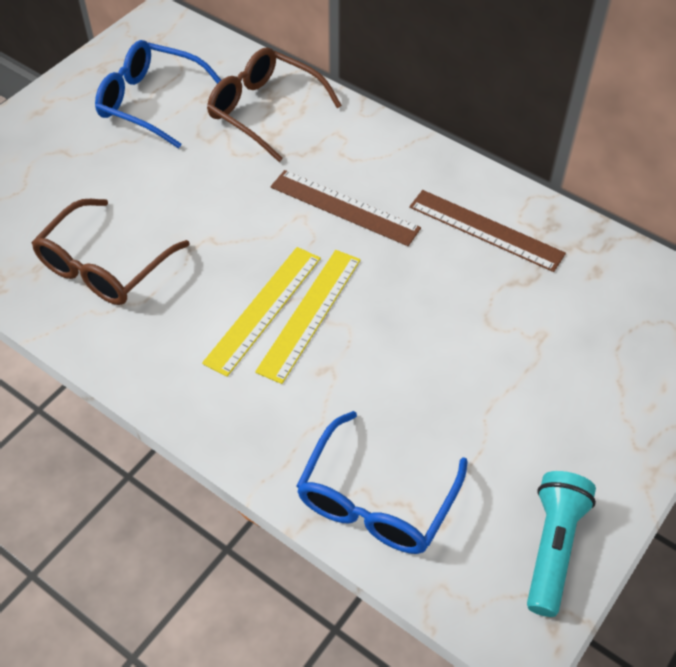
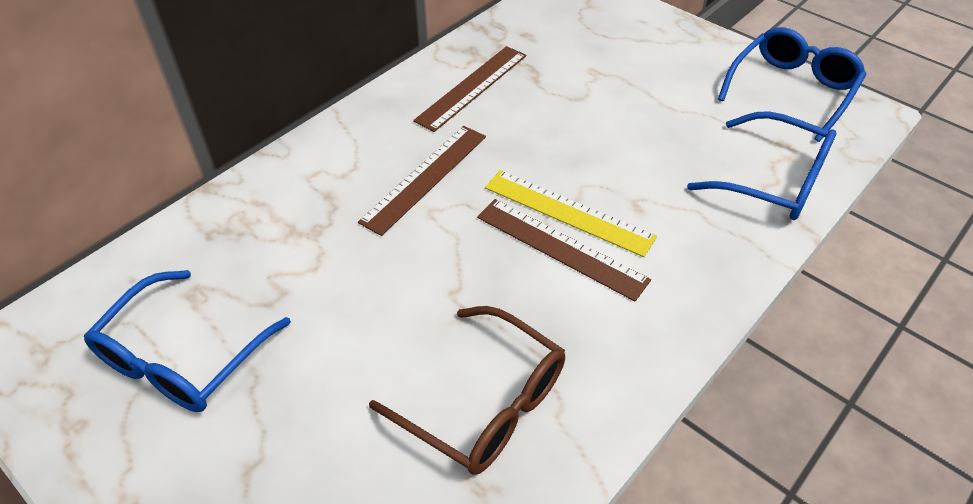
camera: 85 degrees left, 5 degrees down
yellow ruler [202,247,321,377] -> brown ruler [477,199,651,302]
brown glasses [207,47,342,162] -> none
turquoise flashlight [527,471,596,617] -> blue glasses [718,27,867,142]

